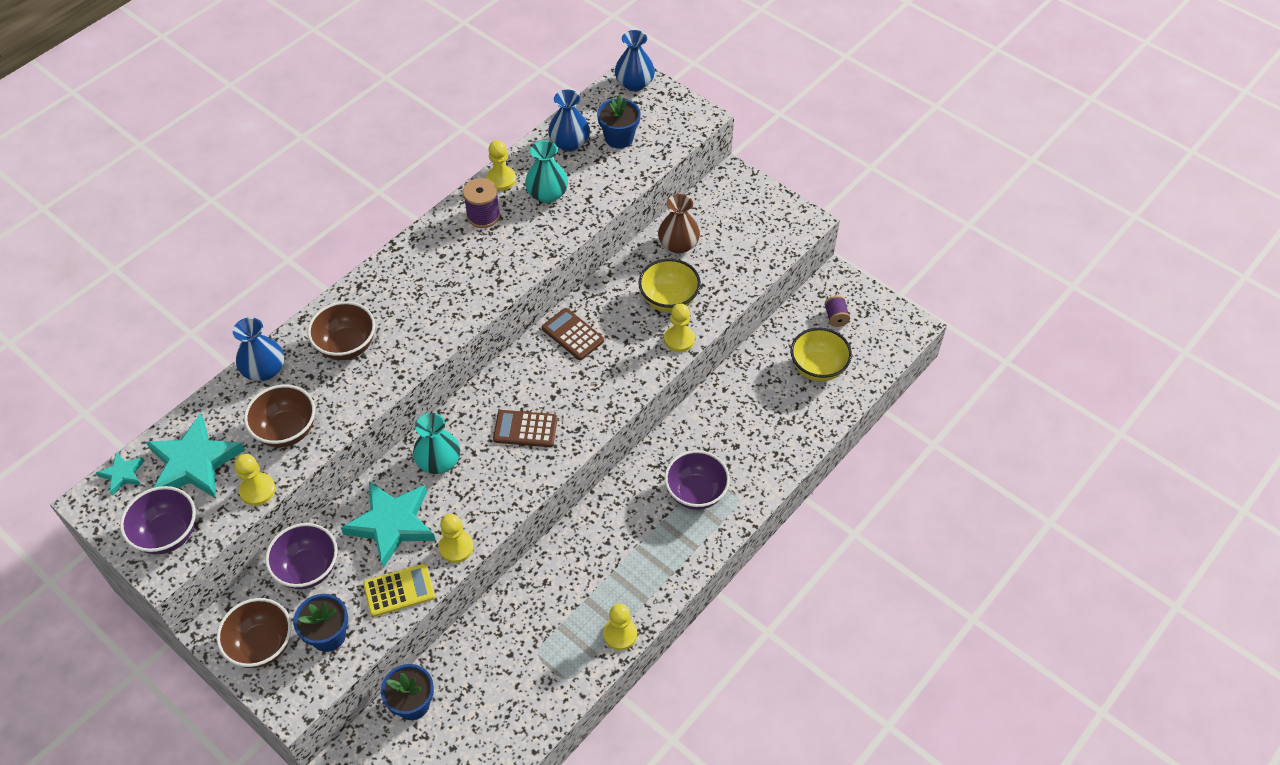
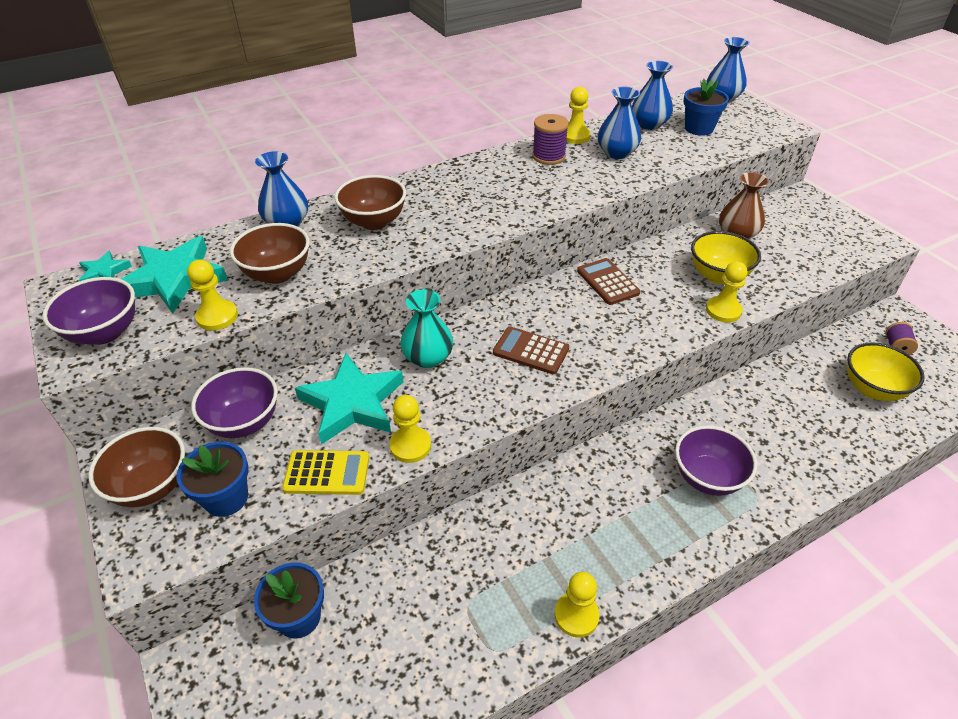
camera: 20 degrees right, 10 degrees down
turquoise vase [525,140,568,203] -> blue vase [598,87,641,159]

